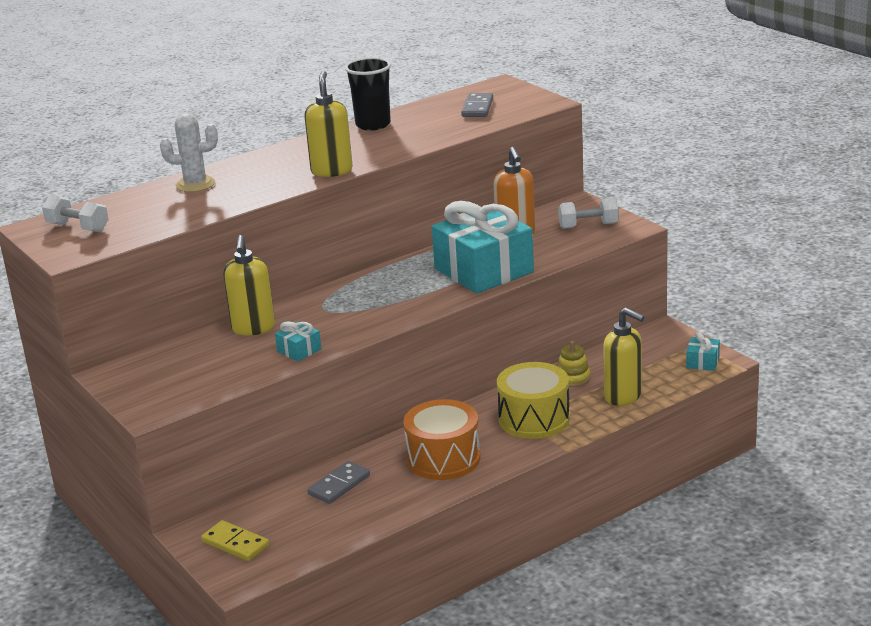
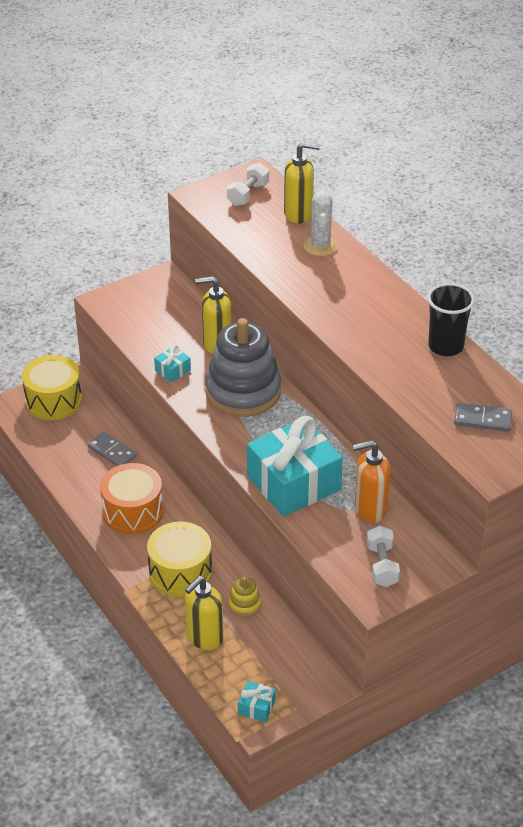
camera: 90 degrees right, 15 degrees up
yellow domino [201,520,269,561] -> yellow drum [22,355,82,420]
yellow soap dispenser [304,71,353,177] -> yellow soap dispenser moved to [284,142,320,224]
none -> grey stacking toy [205,318,281,417]

